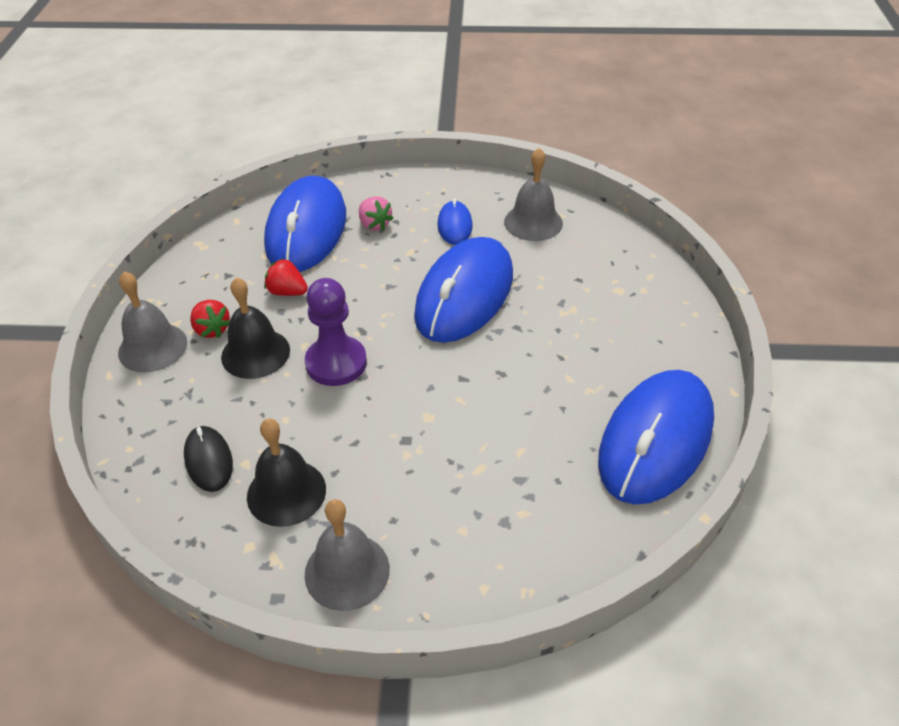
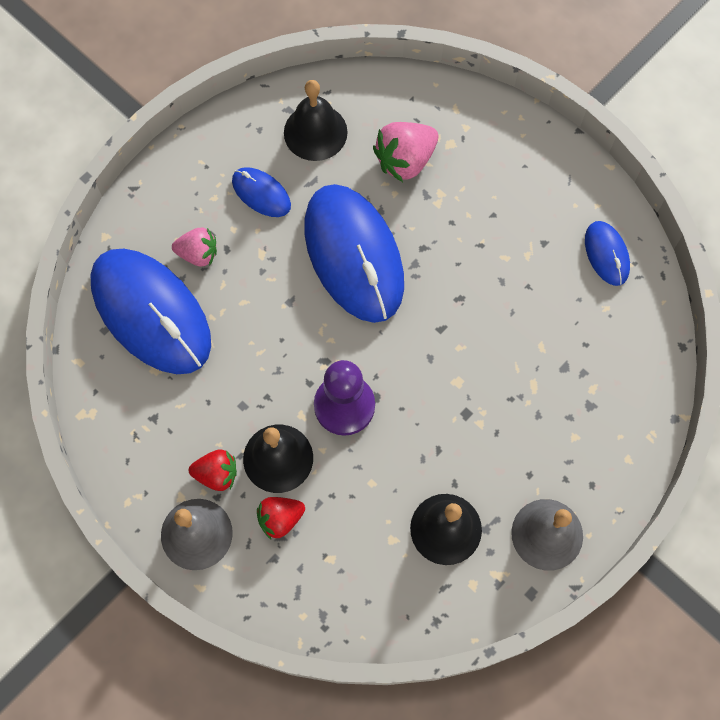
camera: 50 degrees left, 25 degrees up
black mouse [184,426,233,492] -> none
red strawberry [264,258,308,296] -> red strawberry moved to [257,497,305,539]
grey bell [504,148,563,241] -> black bell [284,80,348,161]
blue mouse [598,370,714,505] -> blue mouse [585,221,630,286], size x0.46
none -> pink strawberry [373,122,438,182]

